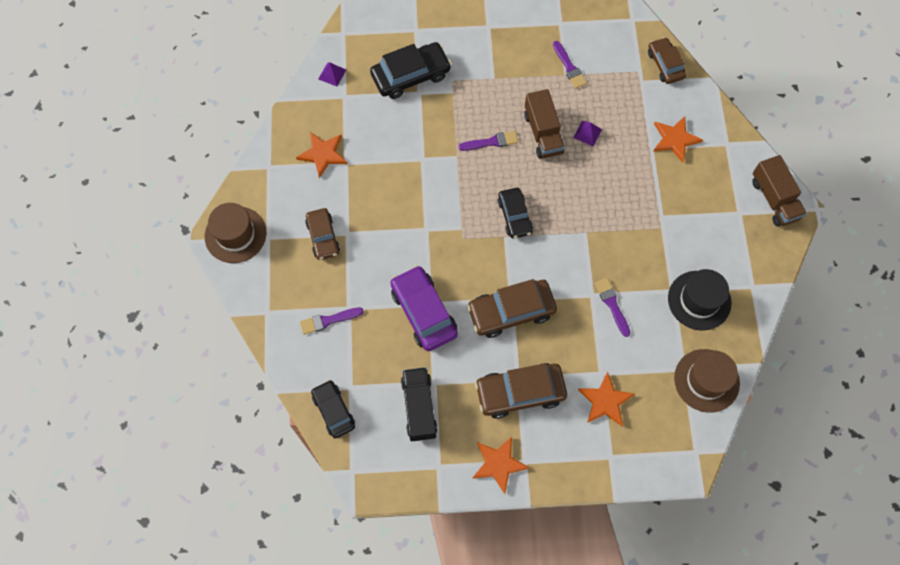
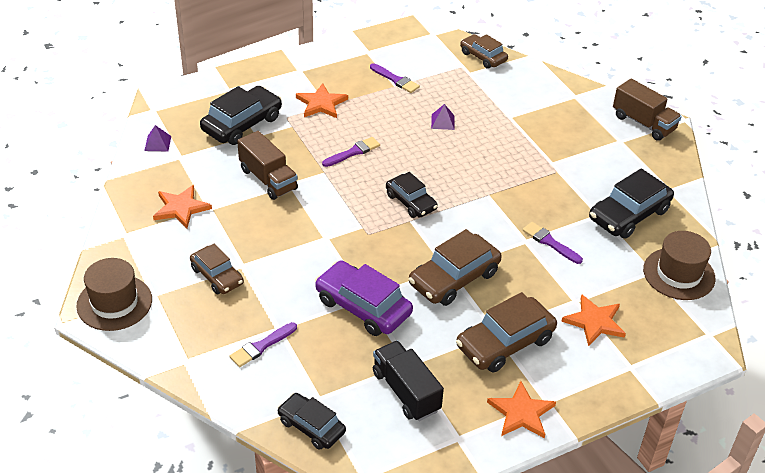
camera: 25 degrees left, 25 degrees down
brown truck [524,89,565,159] -> brown truck moved to [237,131,298,200]
orange star [653,116,703,163] -> orange star moved to [296,83,348,118]
black hat [668,269,732,330] -> black car [589,168,674,239]

